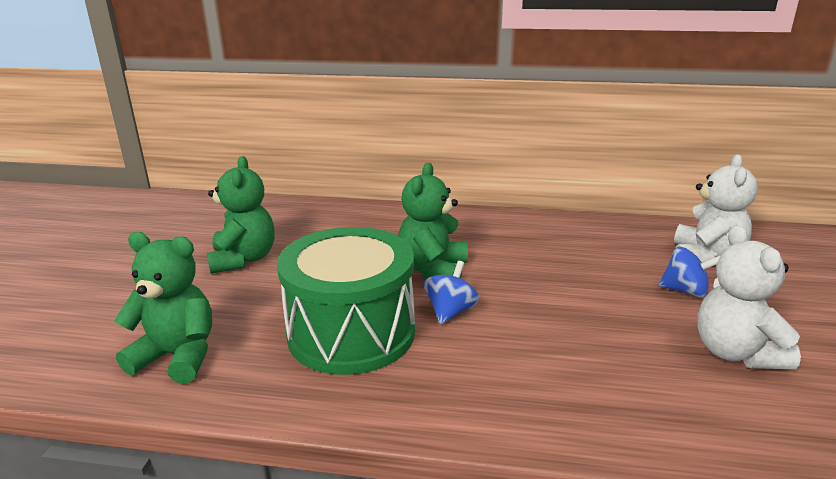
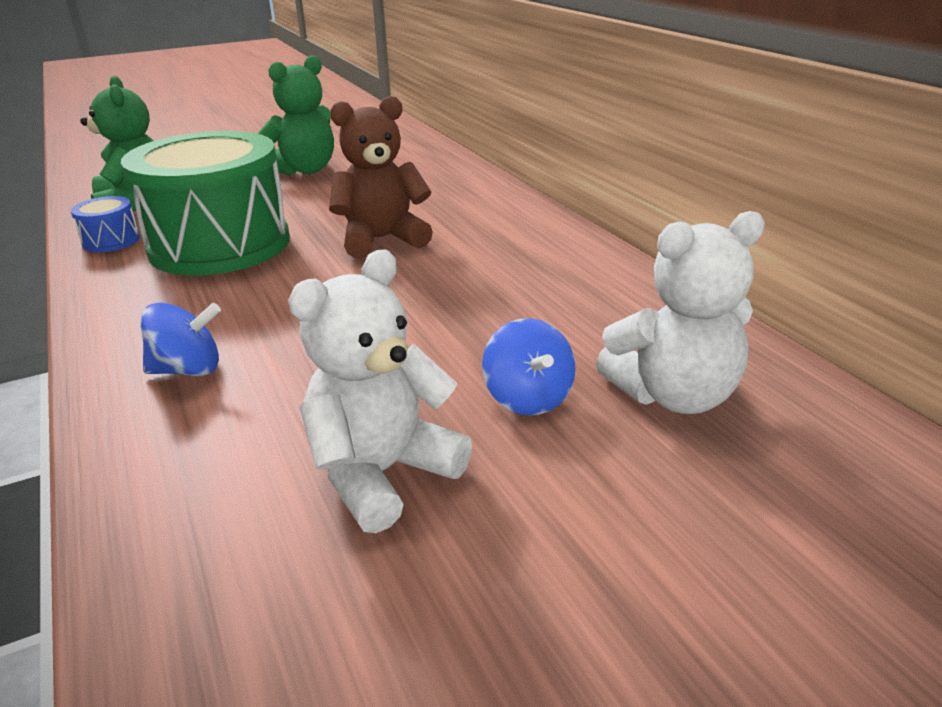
camera: 55 degrees right, 5 degrees up
green teddy bear [398,163,468,279] -> brown teddy bear [329,96,433,258]
blue spinning top [424,261,479,325] -> blue spinning top moved to [140,302,221,376]
none -> blue drum [71,196,140,252]

